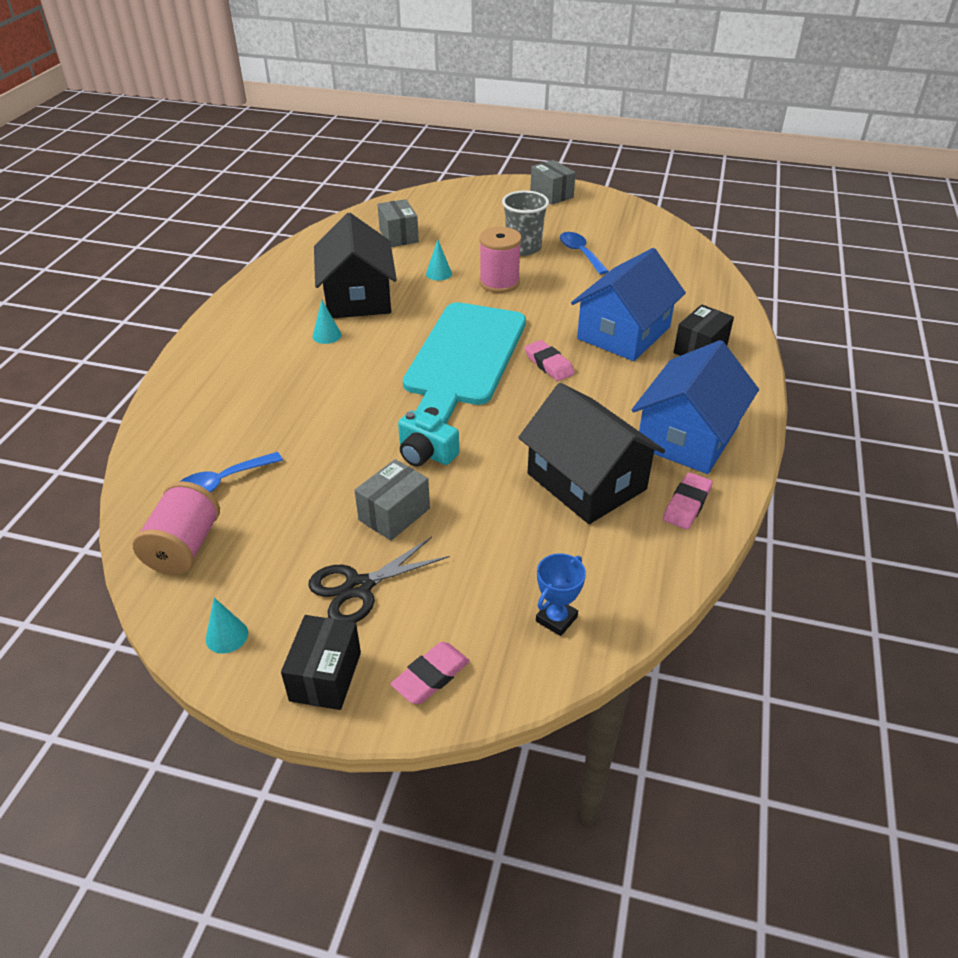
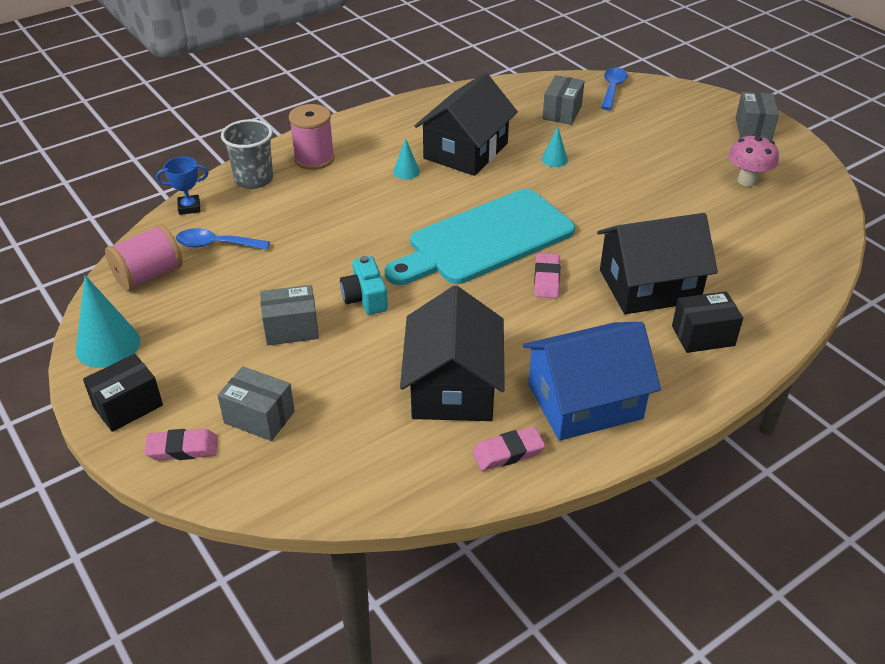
camera: 40 degrees right, 0 degrees up
turquoise cone [206,598,248,653] -> turquoise cone [76,275,140,368], size x1.90
black scissors [308,537,450,623] -> none
pink spool [479,227,521,293] -> pink spool moved to [289,104,334,170]
grey cup [502,190,549,256] -> grey cup moved to [221,119,273,189]
blue trophy [536,553,586,636] -> blue trophy moved to [156,156,208,215]
blue spoon [560,232,609,274] -> blue spoon moved to [601,68,628,110]
blue house [571,248,686,361] -> black house [597,213,718,314]
none -> grey box [217,366,295,441]
none -> pink mushroom [729,134,779,187]

